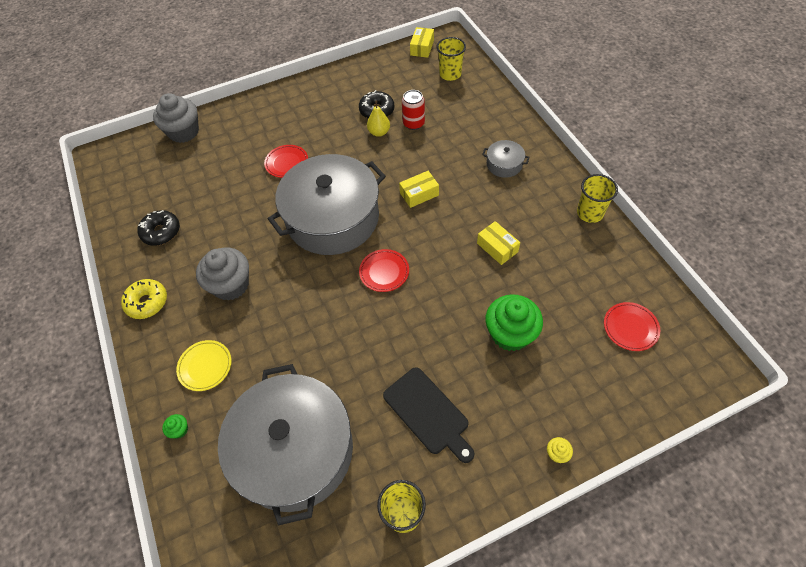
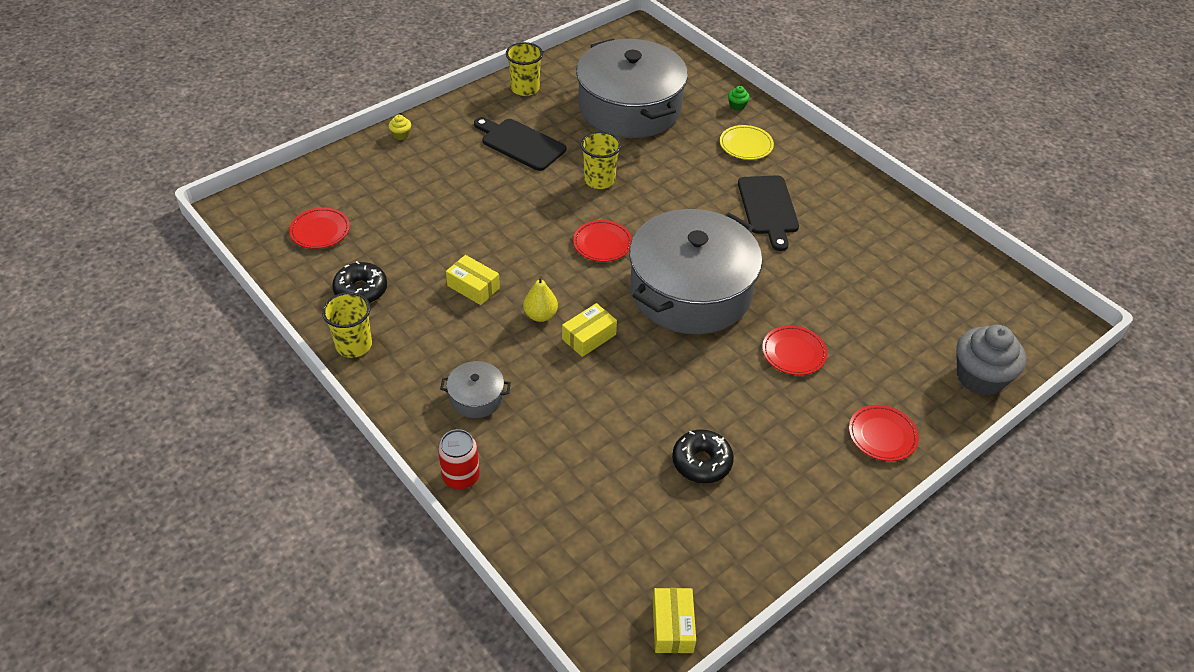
camera: 160 degrees right, 10 degrees down
yellow donut [121,279,167,319] -> none
black donut [138,210,180,246] -> black donut moved to [332,261,387,303]
grey cupcake [196,248,249,301] -> black cutting board [738,175,799,251]
yellow pear [367,101,390,137] -> yellow pear moved to [523,276,558,322]
red can [402,90,425,130] -> red can moved to [438,429,480,489]
yellow cup [437,37,466,81] -> yellow cup moved to [581,131,621,189]
green cupcake [485,294,543,351] -> none
none -> red plate [849,405,919,461]

